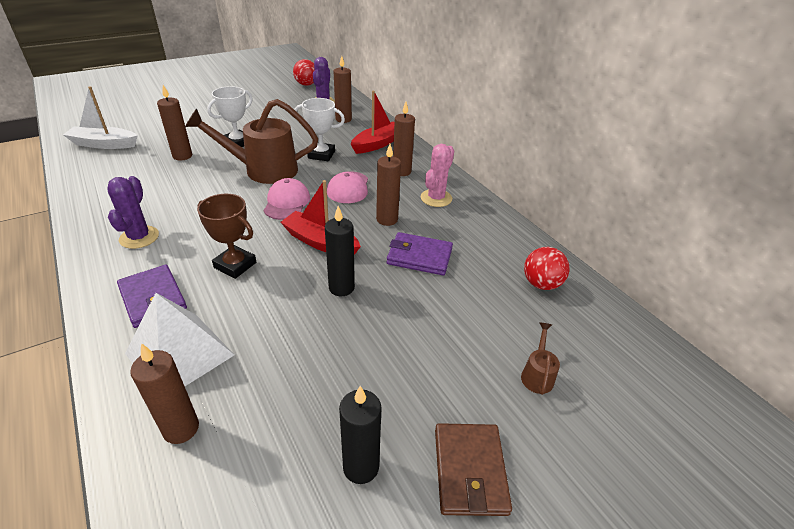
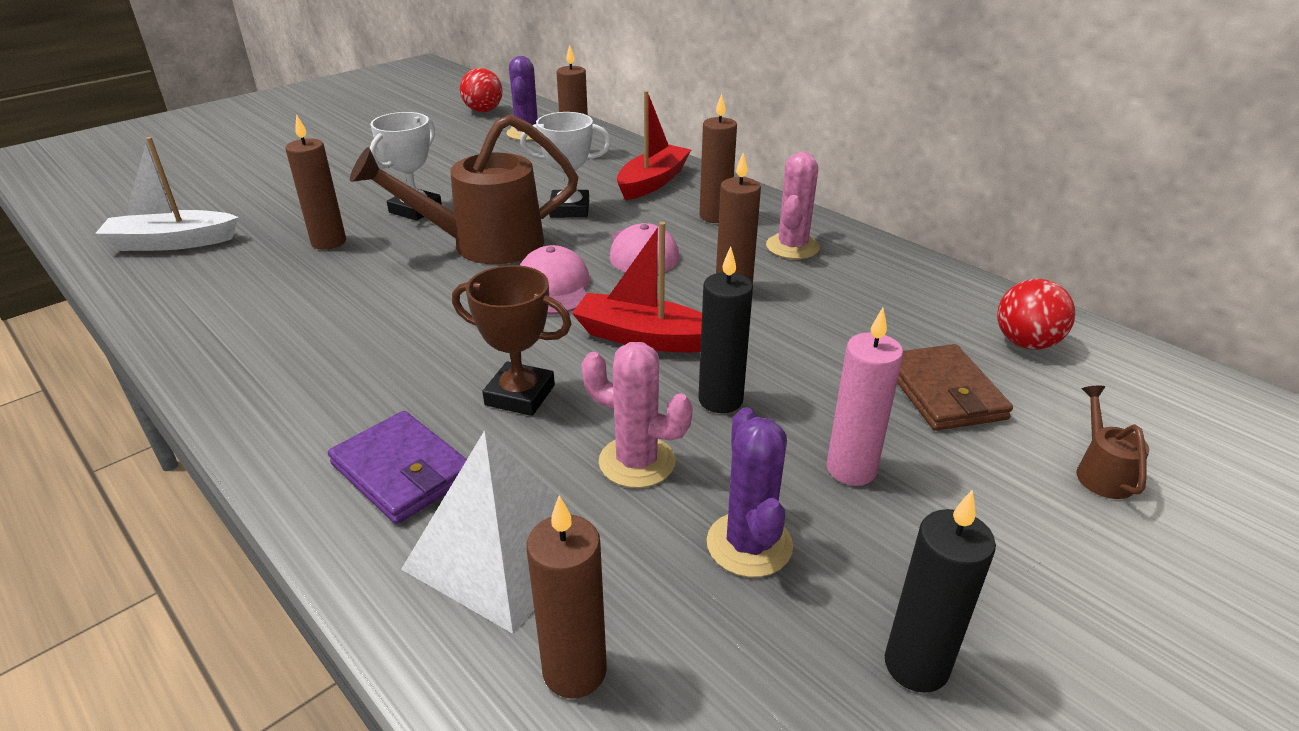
camera: 10 degrees left, 5 degrees down
purple cactus [107,176,159,249] -> purple cactus moved to [707,407,793,577]
purple wallet [387,232,453,276] -> none
brown wallet [435,423,512,516] -> brown wallet moved to [897,344,1013,431]
none -> pink cactus [581,342,693,488]
none -> pink candle [827,308,903,486]

